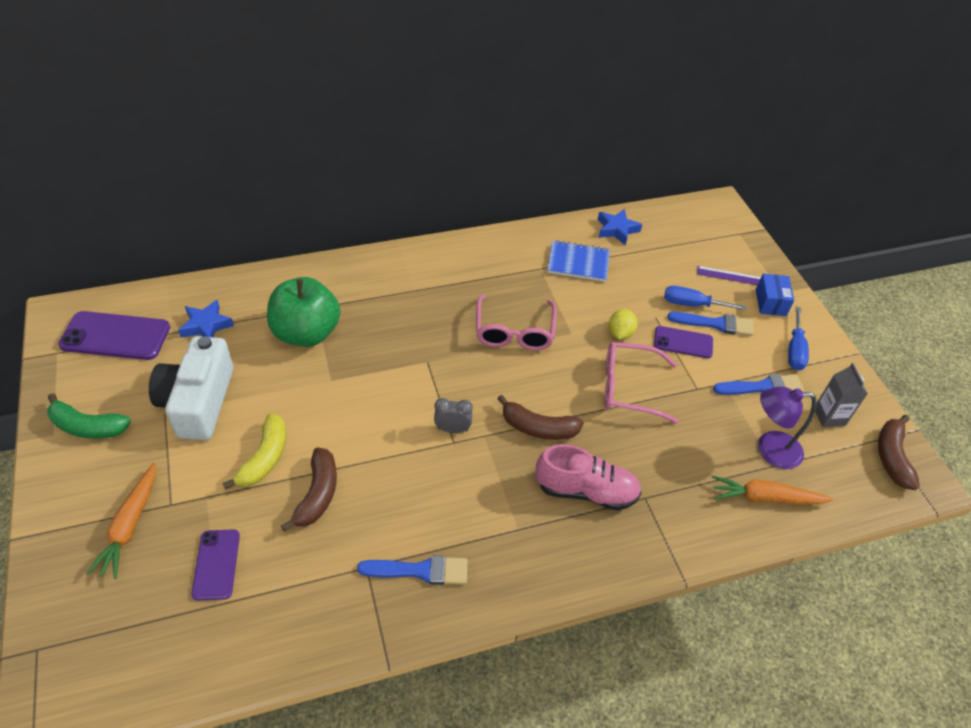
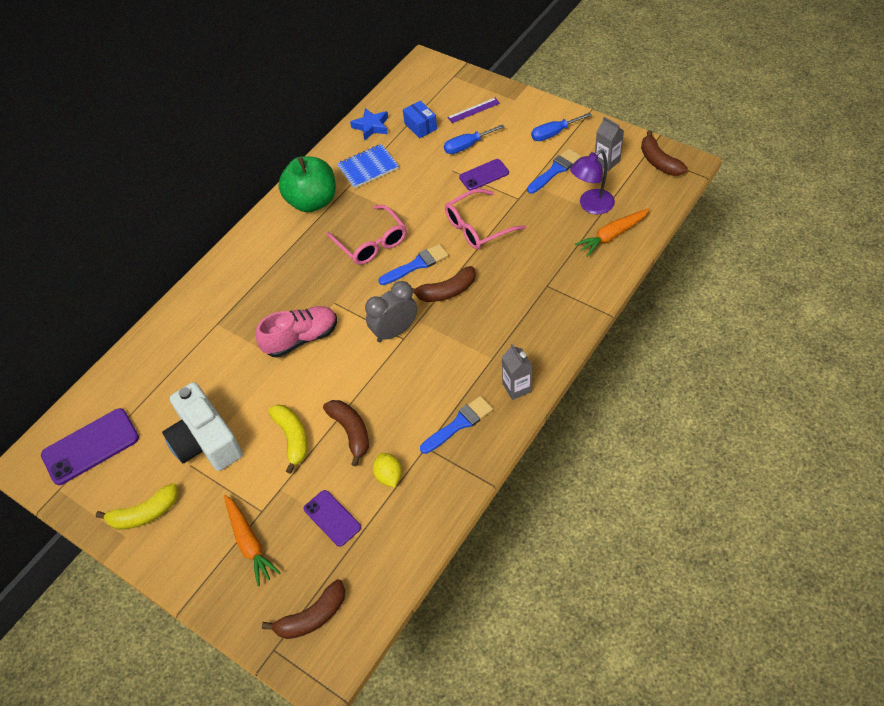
camera: 30 degrees left, 5 degrees up
green banana [47,393,131,439] -> yellow banana [95,483,178,530]
blue star [178,300,234,337] -> none
green apple [267,277,340,347] -> green apple moved to [278,156,336,212]
grey clock [434,398,473,433] -> grey clock [365,281,417,342], size x1.68
pink shoe [535,444,642,511] -> pink shoe moved to [256,306,337,357]
yellow lemon [609,309,637,340] -> yellow lemon moved to [373,453,402,487]
blue brush [668,312,754,336] -> blue brush moved to [378,244,449,285]
blue box [756,274,794,316] -> blue box moved to [403,101,437,139]
blue screwdriver [788,307,809,371] -> blue screwdriver turned 90 degrees clockwise [531,112,592,141]
none -> brown banana [262,579,345,639]
none -> grey carton [502,344,533,400]

